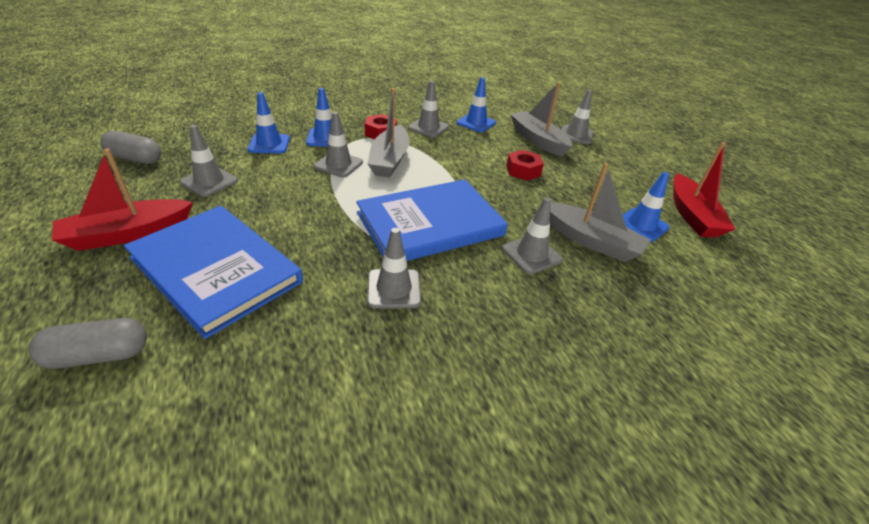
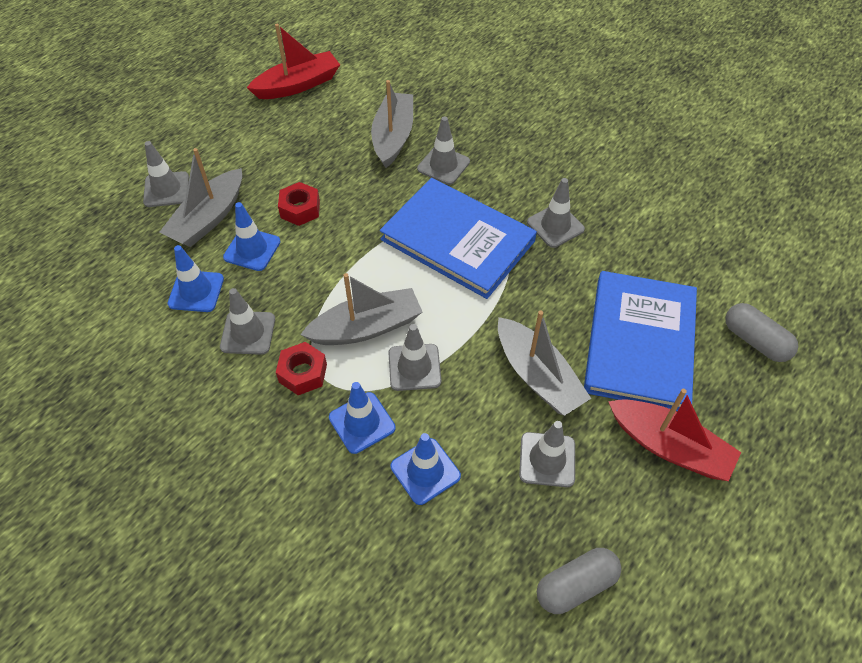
camera: 115 degrees left, 15 degrees up
grey capsule [101,131,161,164] -> grey capsule turned 75 degrees clockwise [537,548,621,614]
blue traffic cone [623,172,669,242] -> blue traffic cone moved to [223,202,281,271]
none -> grey boat [498,311,591,416]

